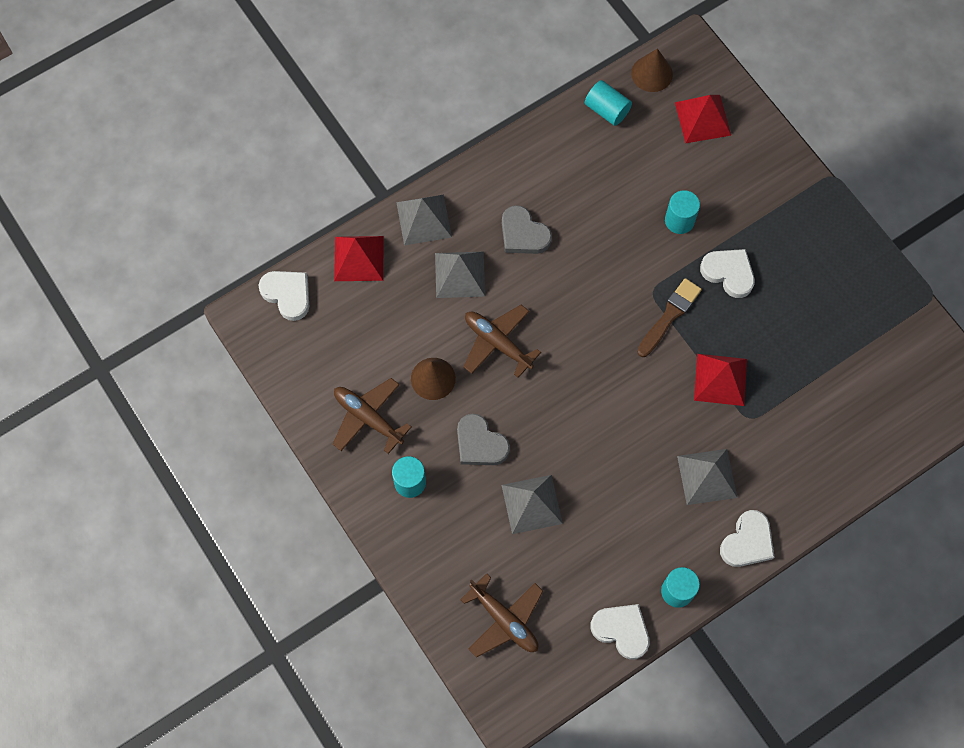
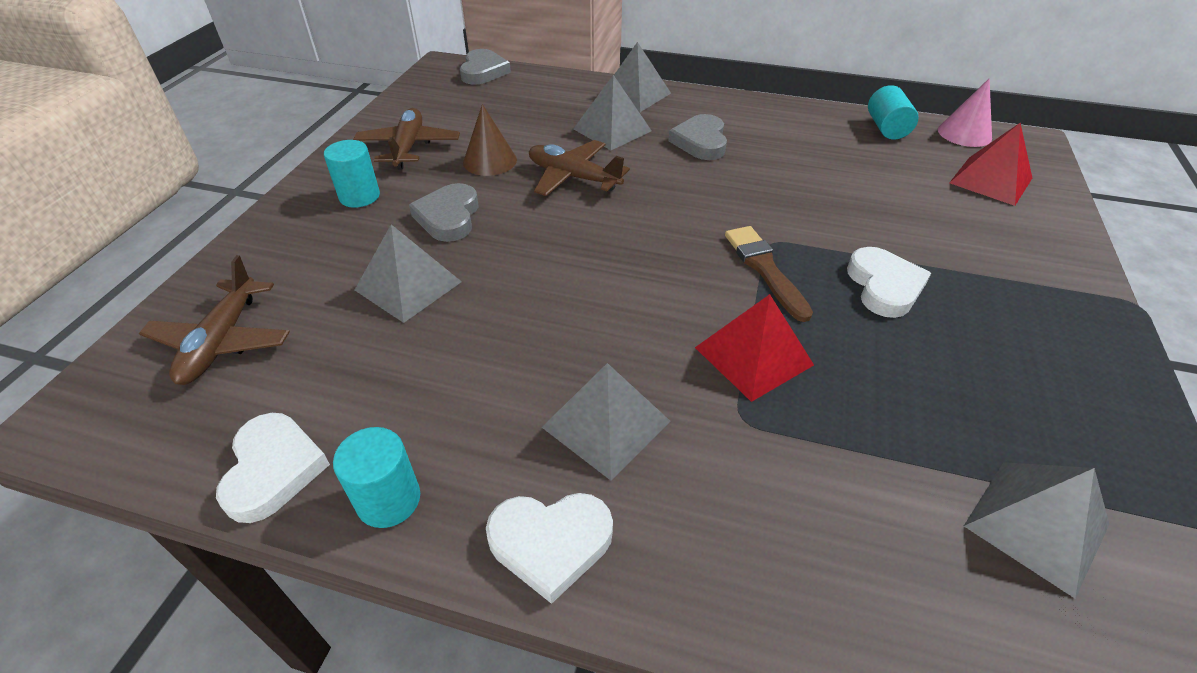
camera: 50 degrees right, 25 degrees down
white heart [259,271,309,321] -> grey heart [460,49,511,85]
red pyramid [334,236,384,281] -> none
brown plane [464,305,541,378] -> brown plane turned 60 degrees counterclockwise [529,140,630,196]
brown cone [631,49,673,92] -> pink cone [938,78,992,147]
brown brush [637,278,702,357] -> brown brush turned 105 degrees counterclockwise [725,226,813,322]
turquoise cylinder [665,190,700,234] -> none
none -> grey pyramid [964,462,1109,599]

